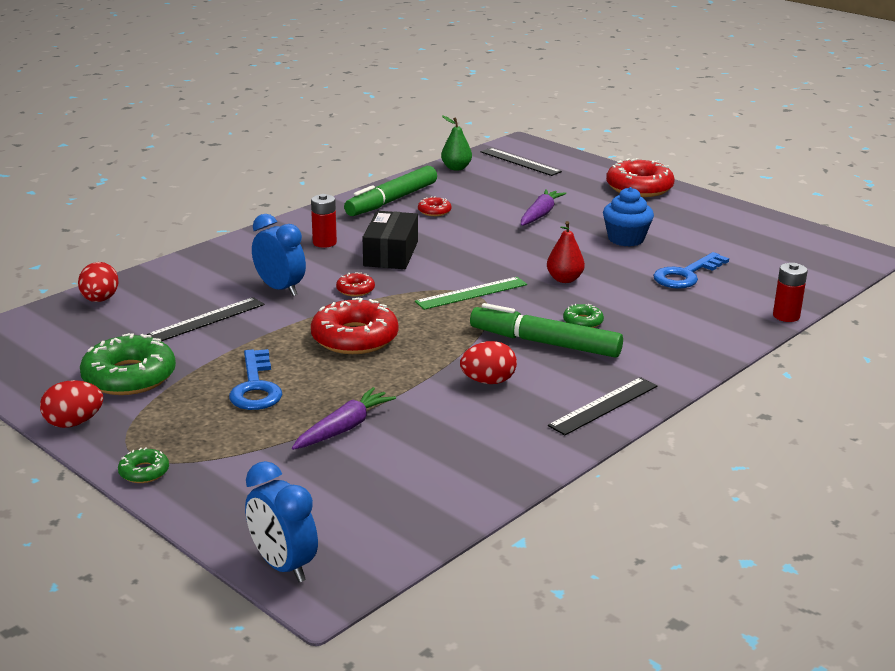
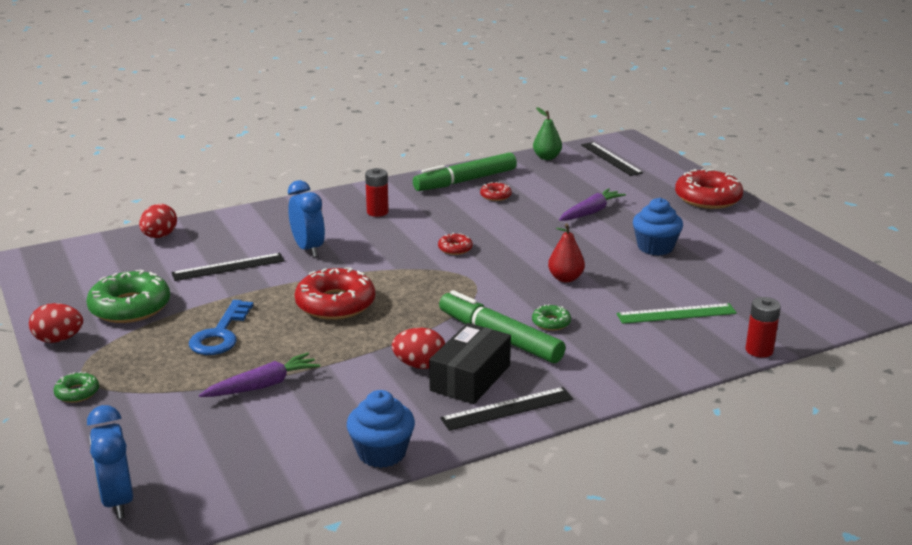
camera: 20 degrees right, 0 degrees up
red donut [336,272,375,297] -> red donut moved to [438,233,473,255]
black box [363,211,418,269] -> black box moved to [429,323,511,404]
green ruler [415,277,527,310] -> green ruler moved to [616,303,737,324]
blue key [653,252,729,289] -> none
none -> blue cupcake [347,390,415,468]

